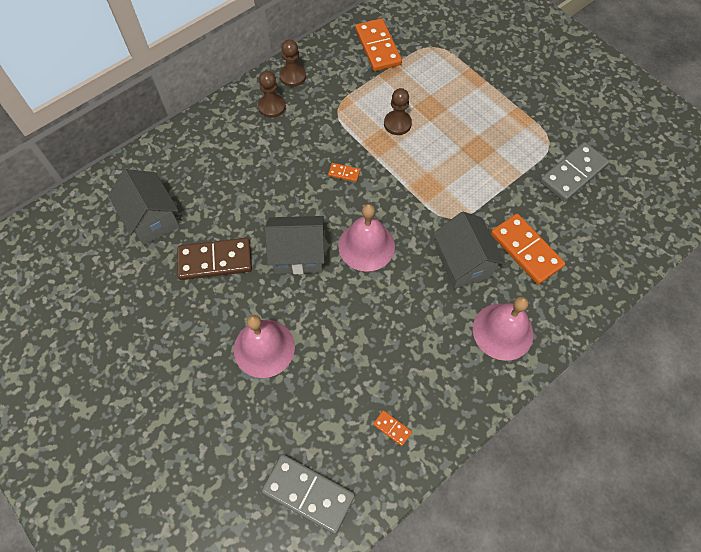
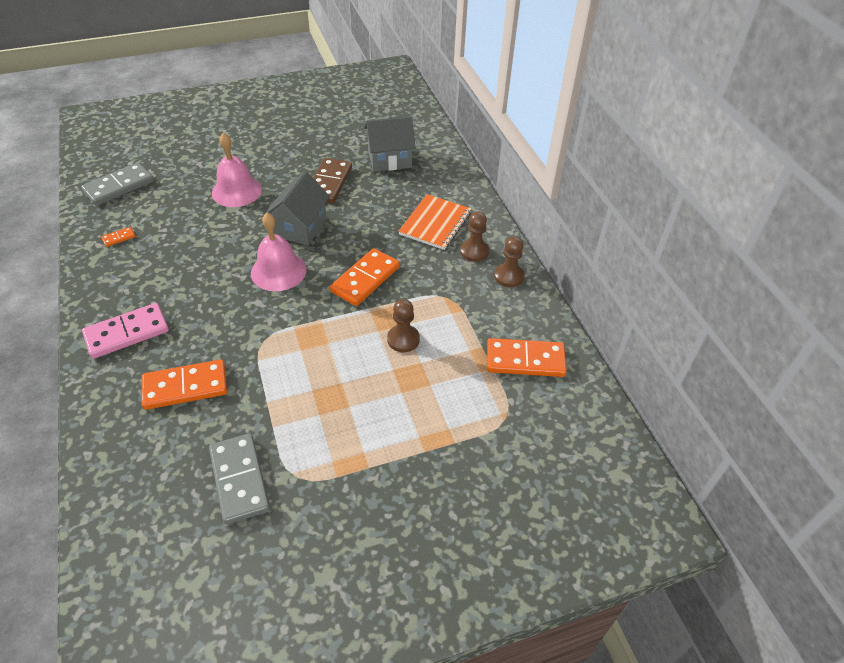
camera: 110 degrees right, 15 degrees down
orange domino [328,163,360,182] -> orange domino [330,248,400,306], size x2.26
grey house [433,212,506,289] -> none
pink bell [473,296,533,361] -> pink domino [82,303,169,359]
none -> orange notebook [398,194,471,250]

